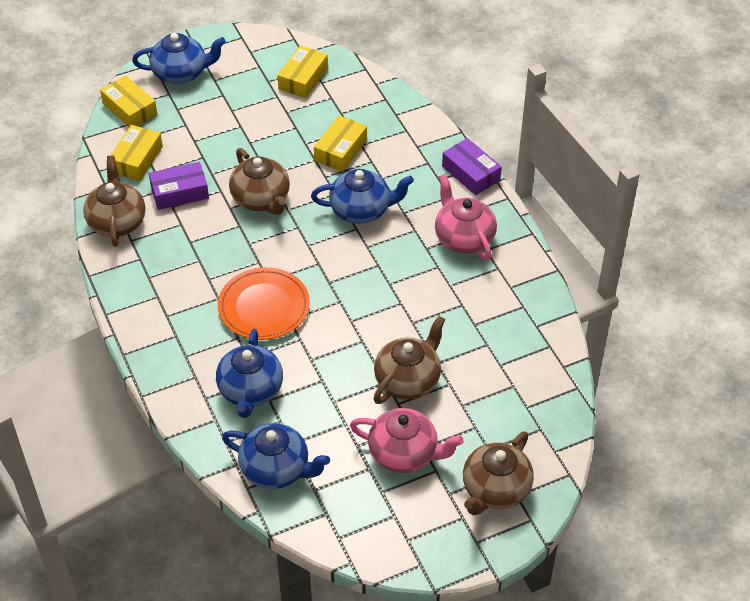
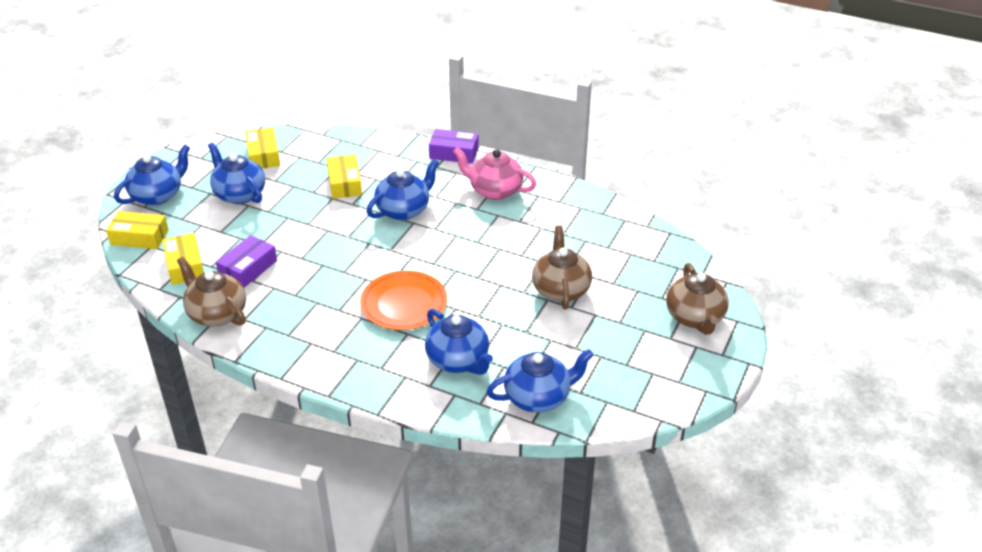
camera: 40 degrees left, 10 degrees down
brown teapot [229,148,290,215] -> none
pink teapot [350,408,464,473] -> none
none -> blue teapot [208,143,265,204]

